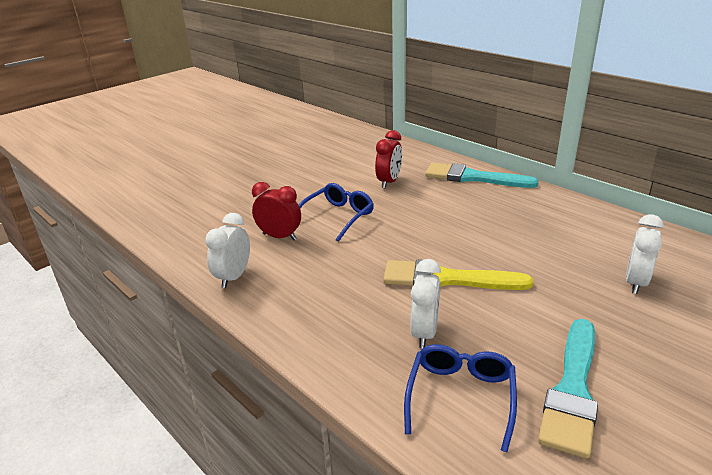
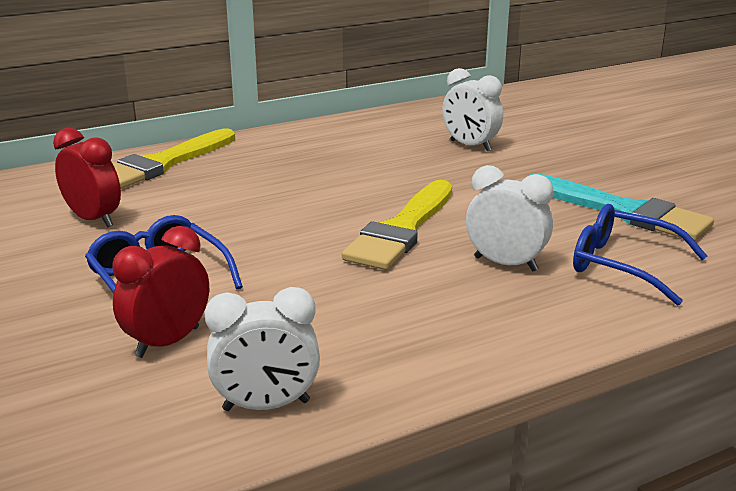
camera: 75 degrees left, 5 degrees down
white clock [205,213,250,288] -> white clock turned 45 degrees counterclockwise [205,287,320,411]
turquoise brush [425,163,539,188] -> yellow brush [113,128,235,189]

